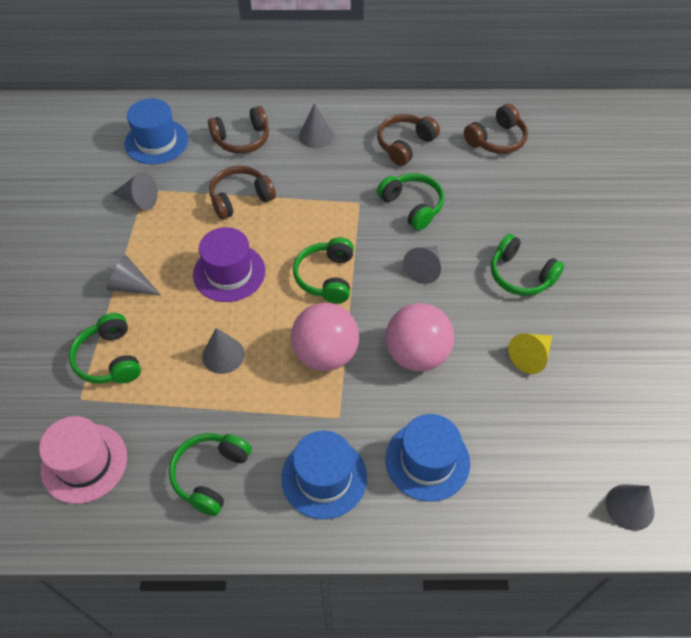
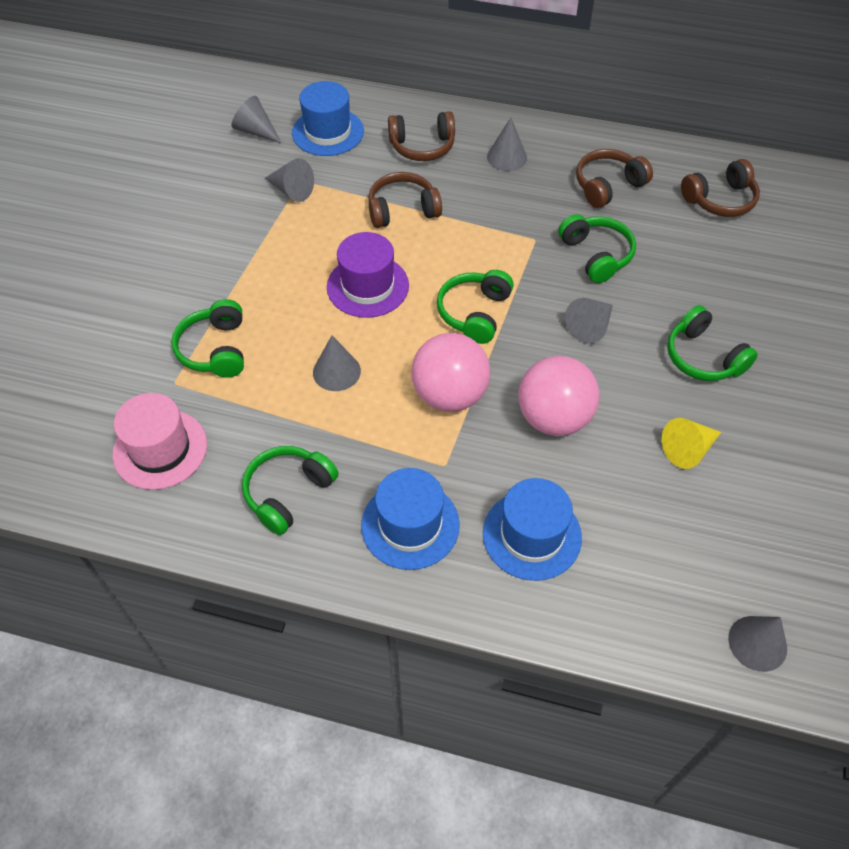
camera: 15 degrees right, 0 degrees up
grey cone [106,254,161,295] -> grey cone moved to [232,96,281,143]

